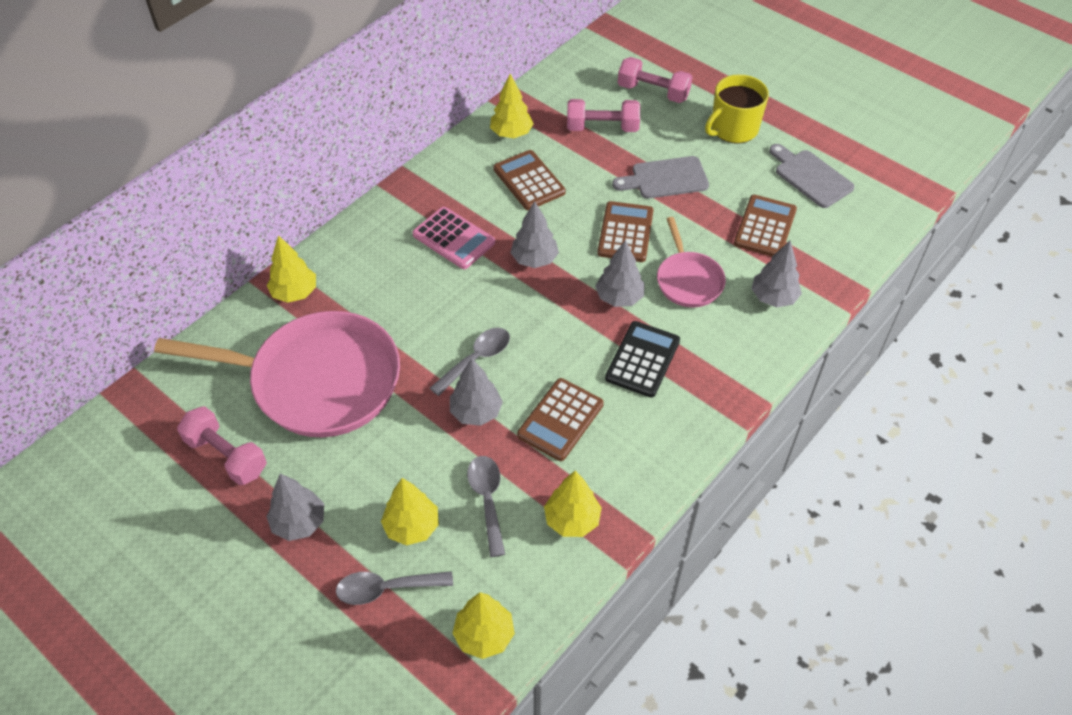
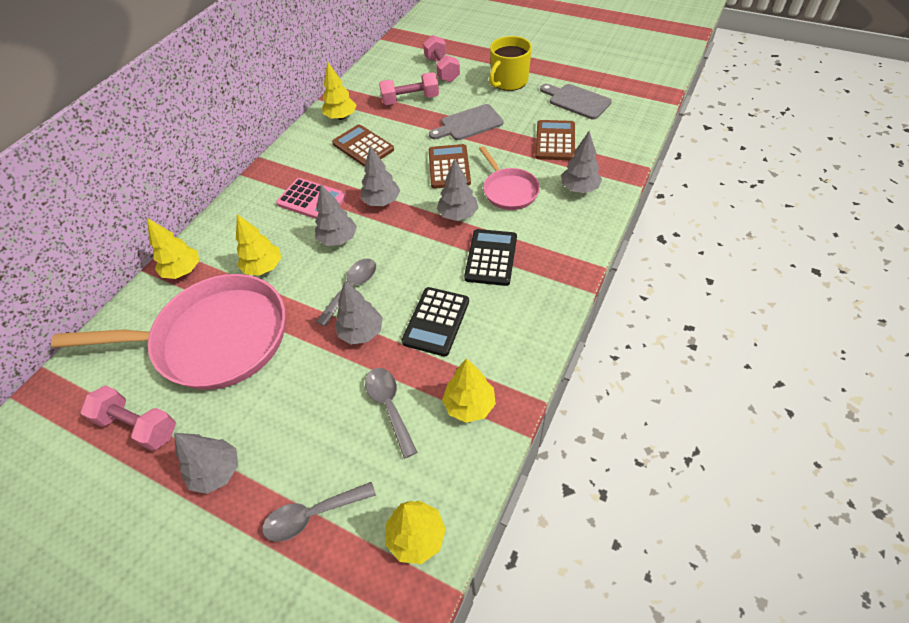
camera: 10 degrees left, 0 degrees up
yellow tree [381,478,439,546] -> yellow tree moved to [236,214,281,276]
brown calculator [517,378,604,461] -> black calculator [401,287,469,357]
pink dumbbell [618,57,692,103] -> pink dumbbell turned 60 degrees clockwise [423,35,460,82]
none -> grey tree [315,185,357,246]

